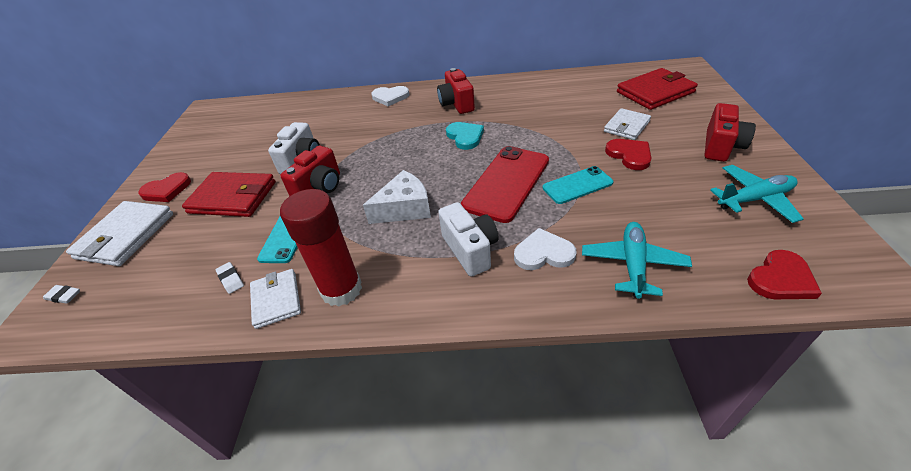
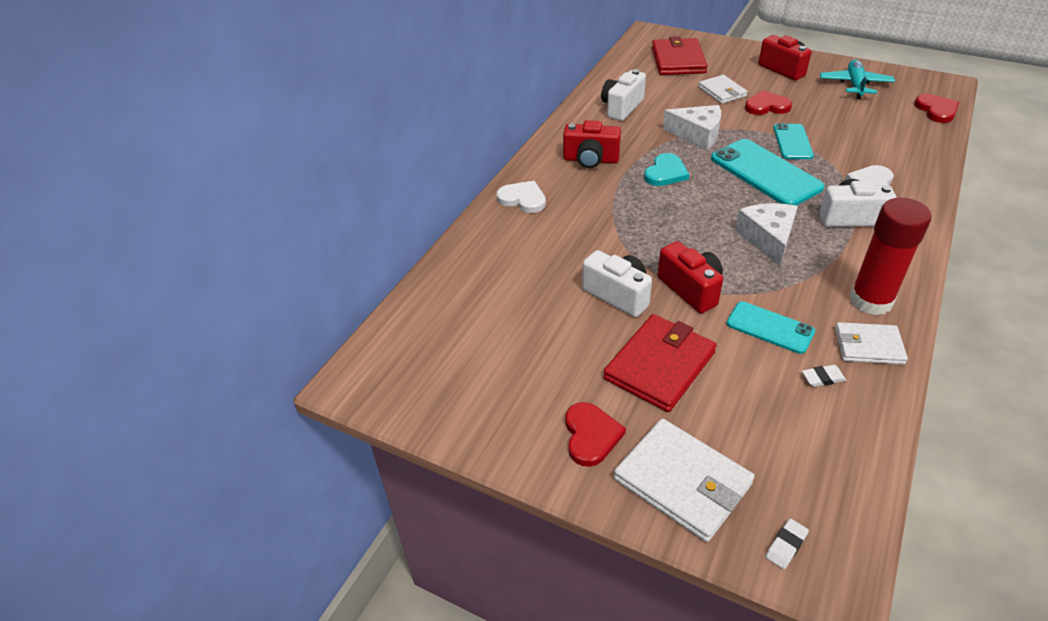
camera: 65 degrees left, 0 degrees up
white heart [371,86,410,106] -> white heart turned 90 degrees counterclockwise [497,181,546,213]
turquoise heart [446,122,484,150] -> turquoise heart turned 120 degrees clockwise [644,153,689,186]
red phone [461,146,549,223] -> turquoise phone [711,139,825,206]
turquoise plane [582,222,692,298] -> none
none -> white camera [601,69,646,121]
none -> white cheese [663,105,721,150]

